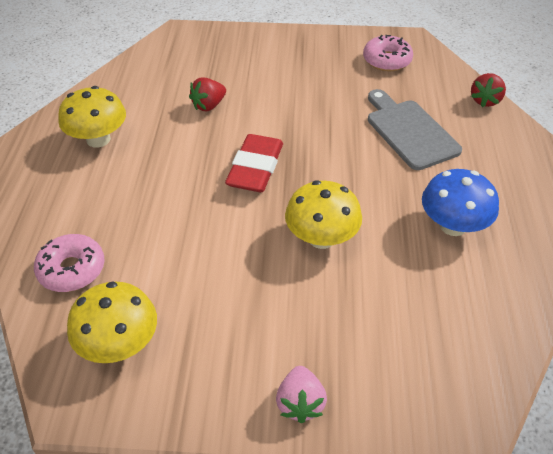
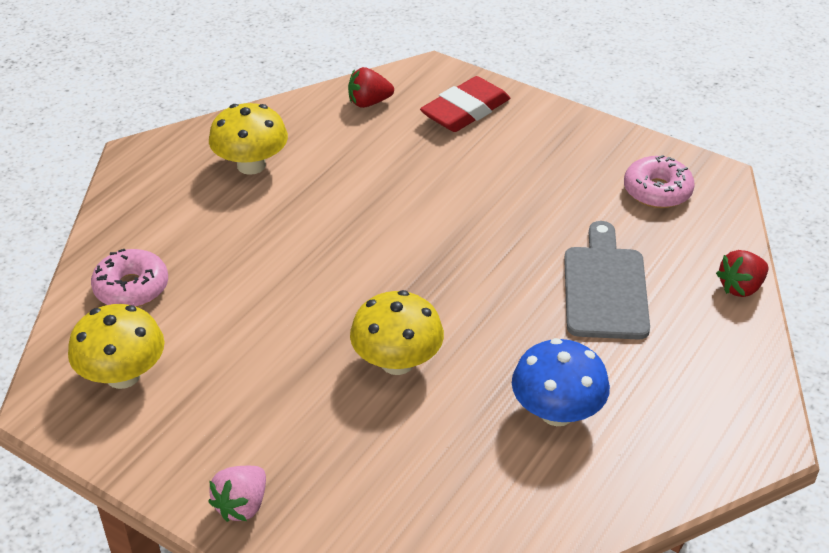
camera: 30 degrees right, 5 degrees down
red strawberry [189,78,226,111] -> red strawberry moved to [348,67,394,108]
red eraser [225,134,283,192] -> red eraser moved to [420,76,510,132]

